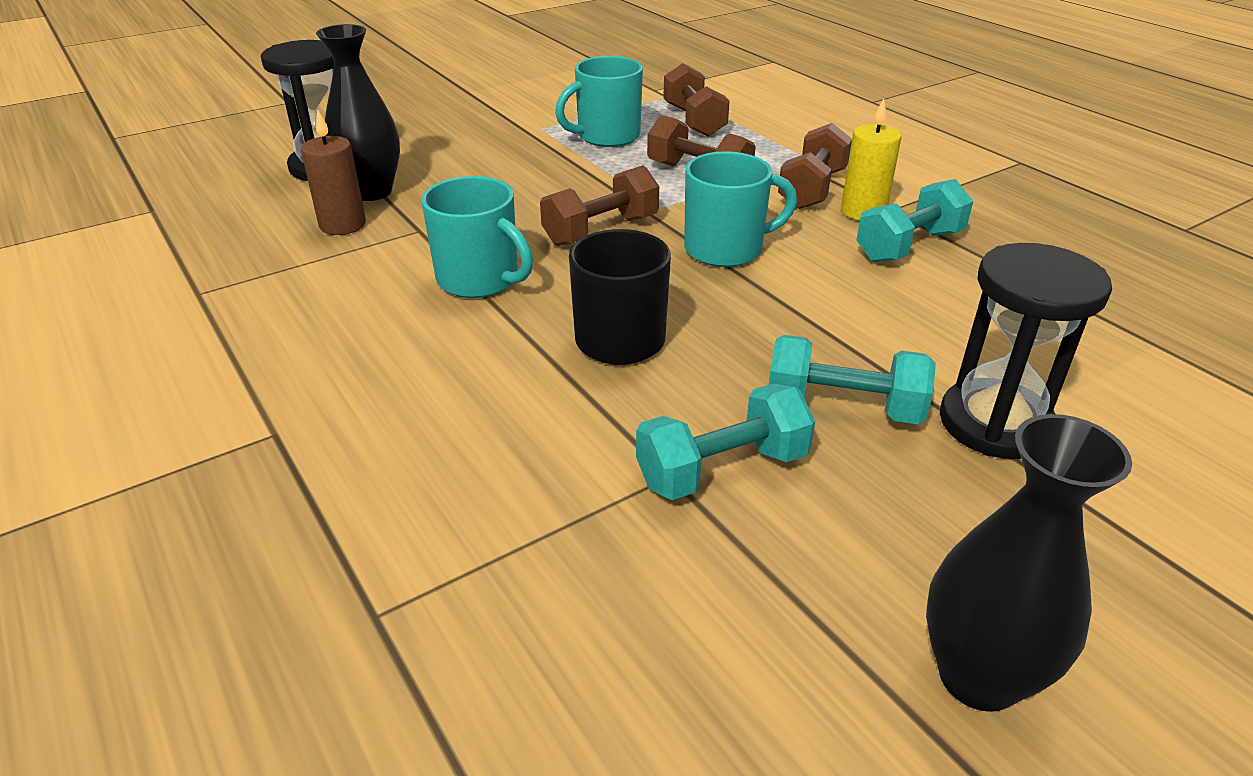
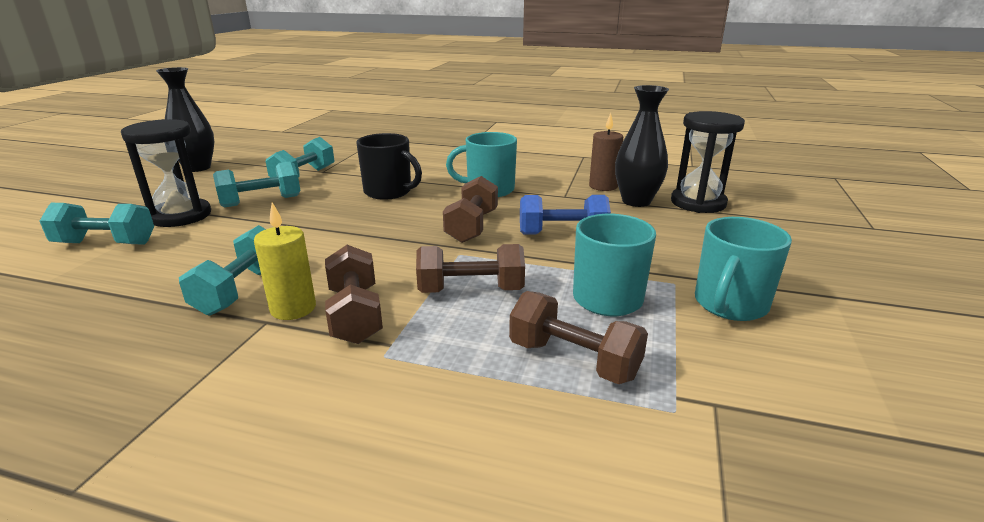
camera: 140 degrees right, 10 degrees down
turquoise mug [684,151,797,267] -> turquoise mug moved to [695,217,792,321]
none -> turquoise dumbbell [40,203,154,244]
none -> blue dumbbell [520,195,611,235]

